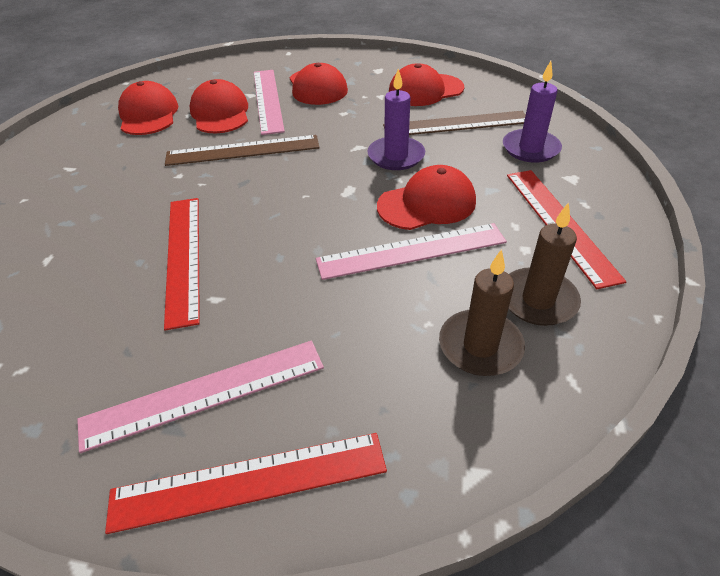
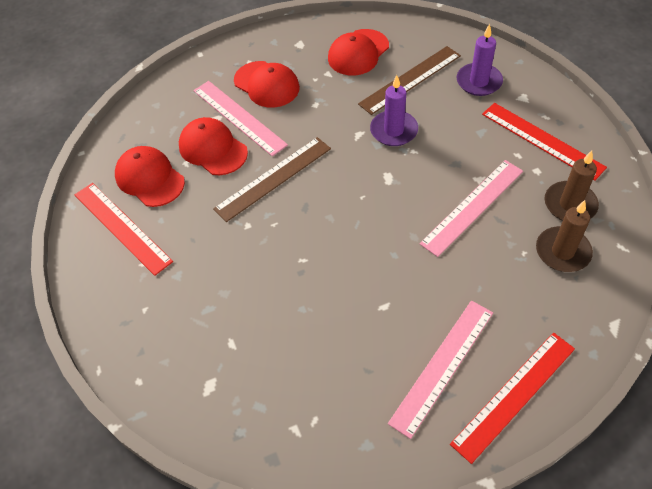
camera: 30 degrees left, 10 degrees up
red ruler [164,198,200,330] -> red ruler moved to [75,183,173,276]
red cap [377,165,476,230] -> none

